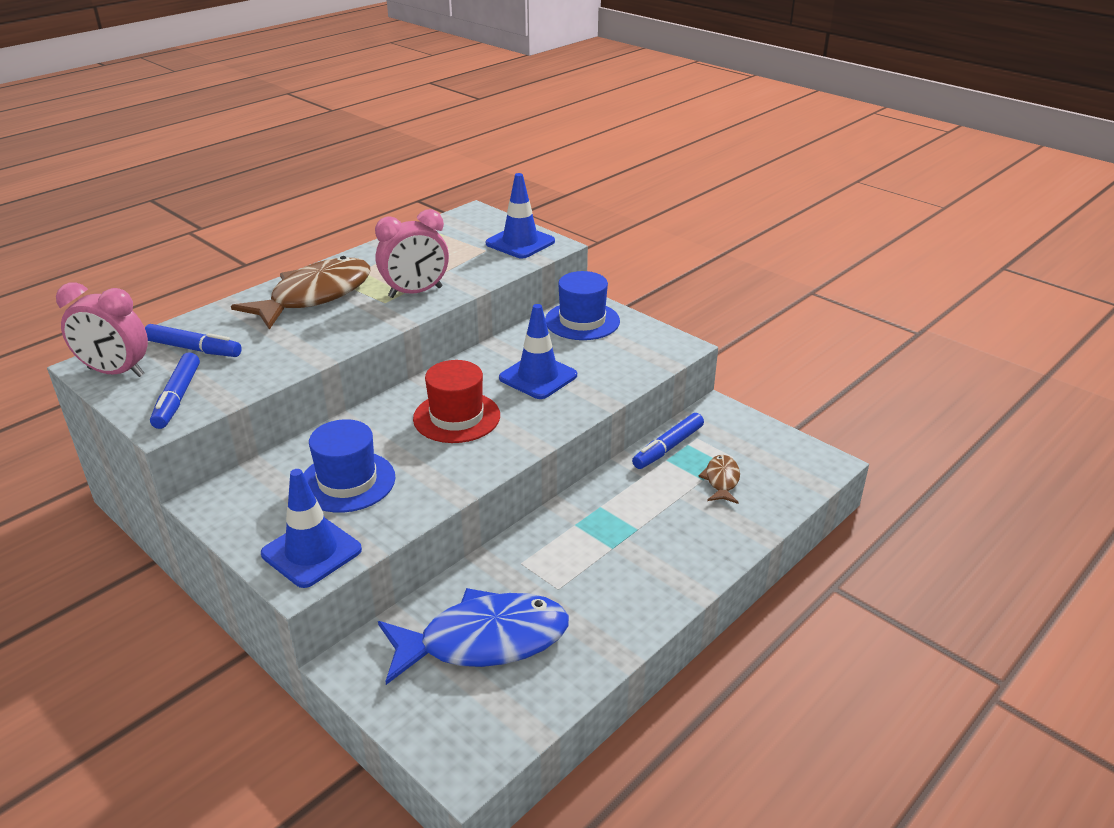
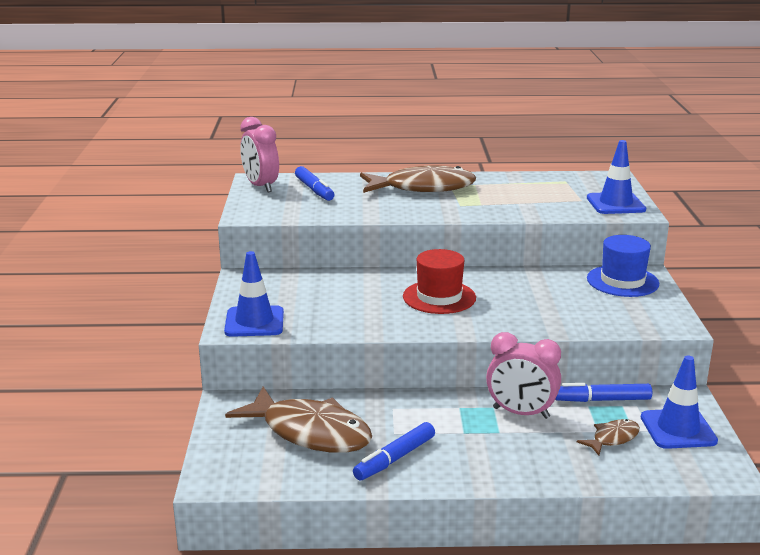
camera: 45 degrees right, 10 degrees down
blue marker [150,352,200,429] -> blue marker moved to [353,422,435,481]
blue hat [303,419,395,513] -> none
pink clock [375,209,449,298] -> pink clock moved to [486,332,561,419]
blue fish [378,588,569,685] -> brown fish [225,387,372,453]
blue traffic cone [499,304,577,399] -> blue traffic cone moved to [641,356,718,449]

